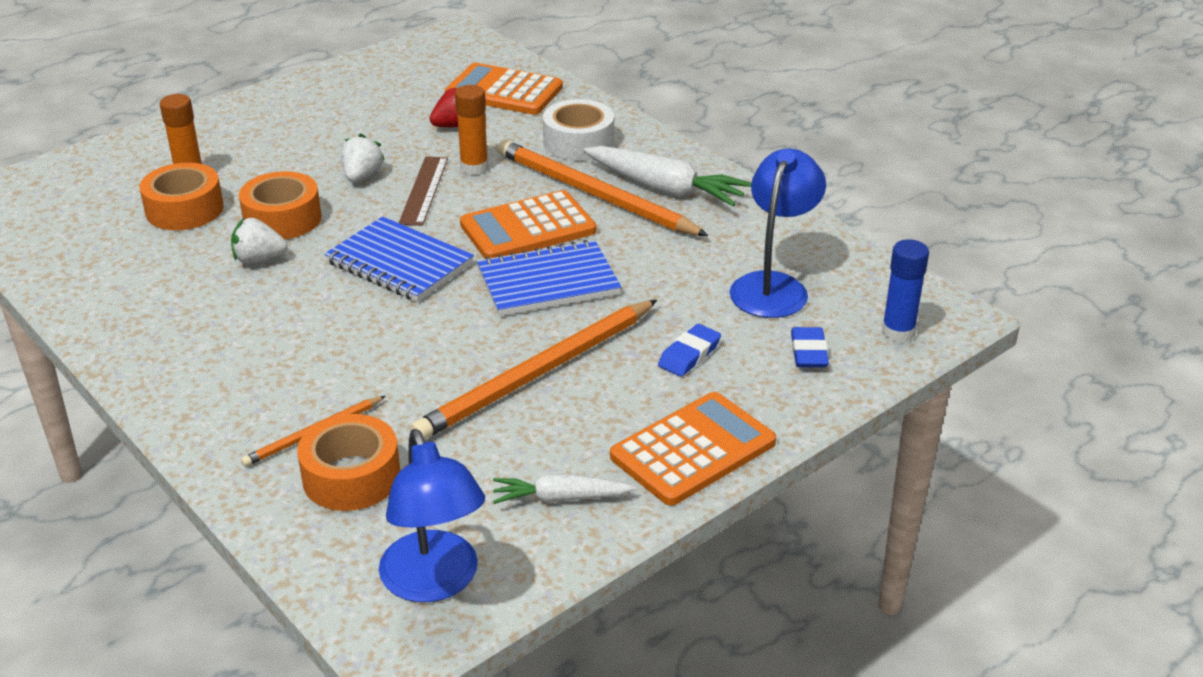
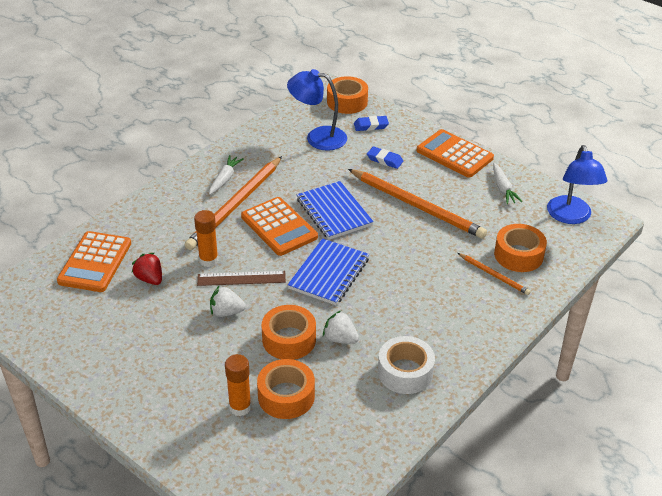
camera: 100 degrees left, 5 degrees up
white strawberry [231,218,288,264] -> white strawberry turned 135 degrees clockwise [323,311,359,344]
blue lamp [379,429,485,602] -> blue lamp turned 120 degrees clockwise [547,145,607,224]
white tape [543,99,614,161] -> white tape moved to [378,336,435,394]
white carrot [583,146,751,207] -> white carrot [209,155,244,195], size x0.59
blue glue stick [882,239,929,343] -> orange tape [327,76,368,114]

